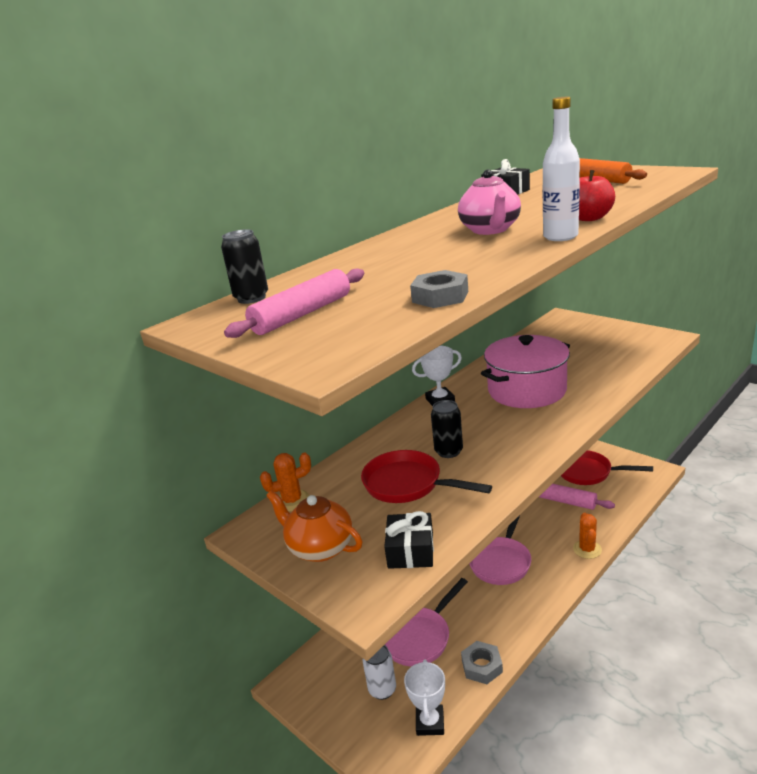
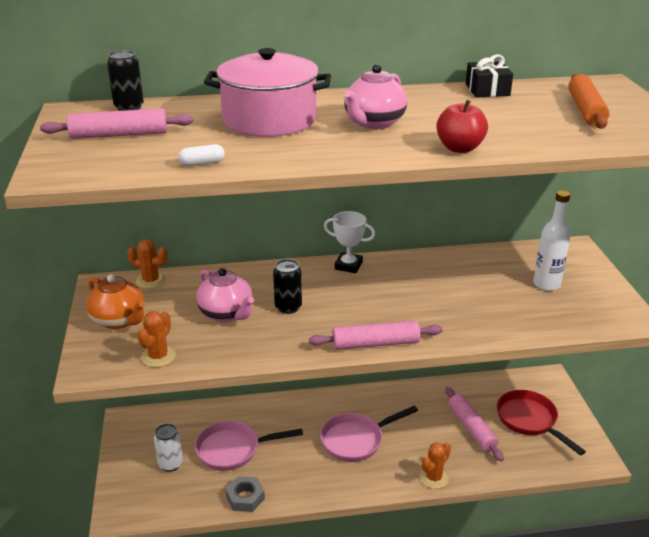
camera: 35 degrees right, 5 degrees up
orange teapot [266,490,362,562] -> orange teapot turned 150 degrees clockwise [86,274,145,329]
red pan [361,450,492,503] -> pink teapot [196,268,254,322]
black gift [384,511,434,569] -> orange cactus [137,311,176,367]
white trophy [404,660,445,736] -> none
grey nut [410,270,468,308] -> white capsule [179,144,225,166]
pink pot [481,335,570,408] -> pink pot moved to [204,48,331,137]
white bottle [543,97,580,241] -> white bottle moved to [533,190,570,291]
none -> pink rolling pin [309,320,442,350]

